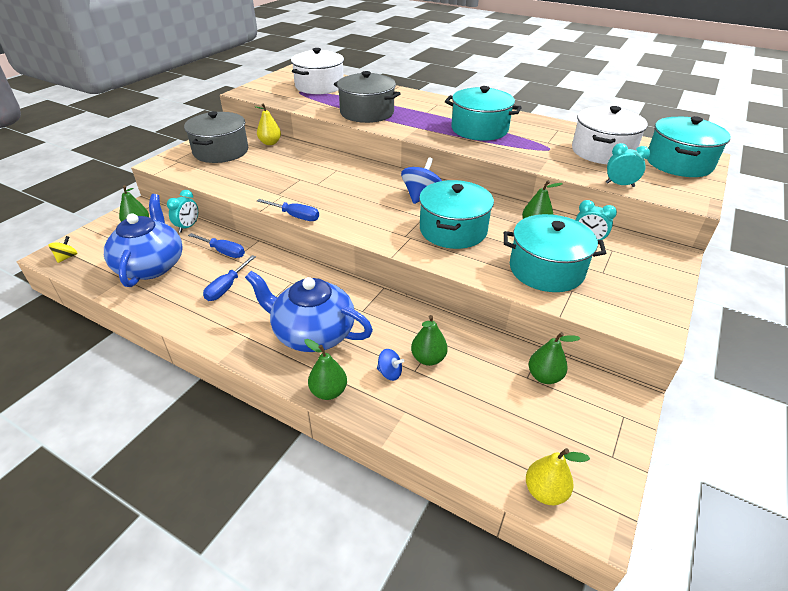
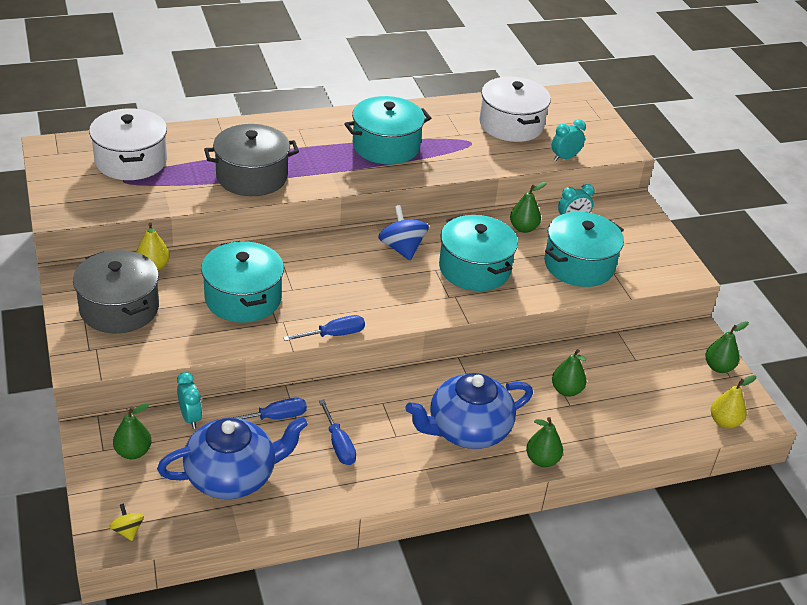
camera: 50 degrees left, 0 degrees up
blue teapot [104,194,183,287] -> blue teapot turned 120 degrees clockwise [157,416,308,499]
blue spinning top [377,349,404,381] -> none
green pear [529,332,580,384] -> green pear moved to [705,321,749,373]
turquoise pot [647,116,731,177] -> turquoise pot moved to [201,241,284,323]

